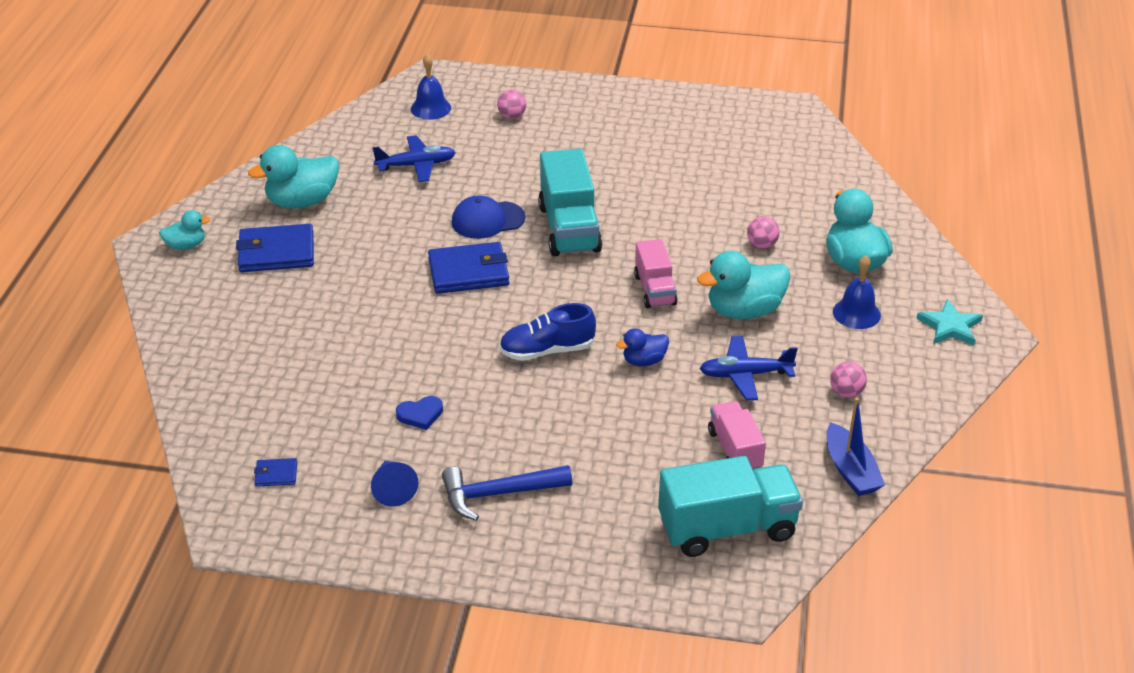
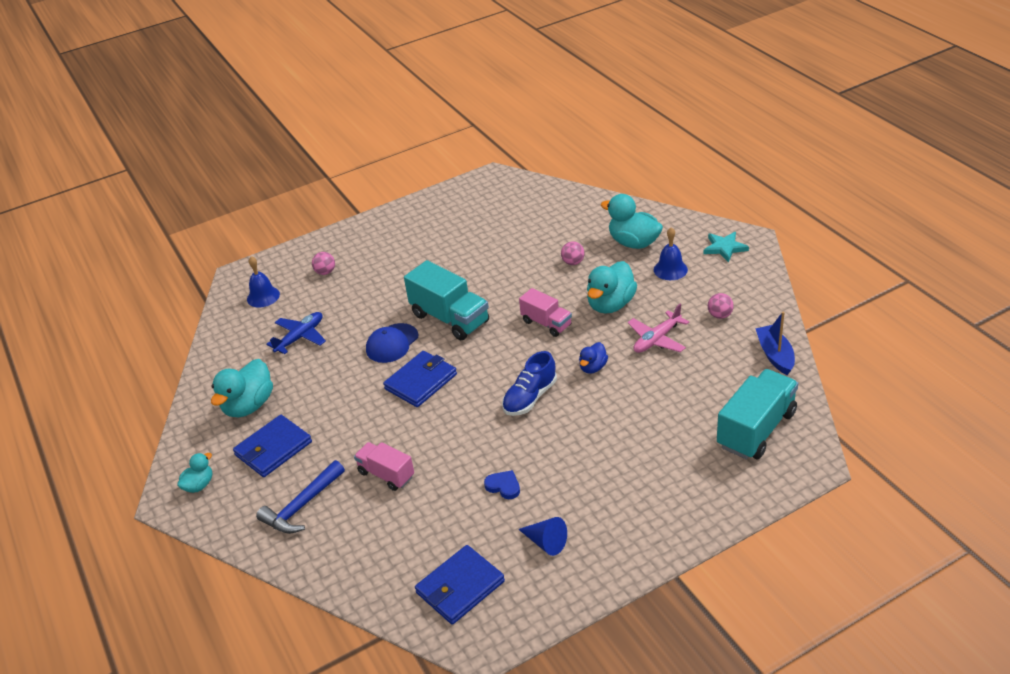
camera: 35 degrees left, 0 degrees up
blue wallet [254,458,297,487] -> blue wallet [415,545,505,625], size x2.14
blue heart [396,396,443,430] -> blue heart turned 90 degrees counterclockwise [484,470,520,499]
blue hammer [442,465,572,521] -> blue hammer moved to [256,460,345,534]
blue plane [699,336,798,401] -> pink plane [628,304,689,353]
pink truck [708,401,766,470] -> pink truck moved to [354,442,414,491]
blue boat [827,397,885,496] -> blue boat turned 135 degrees counterclockwise [755,311,795,375]

